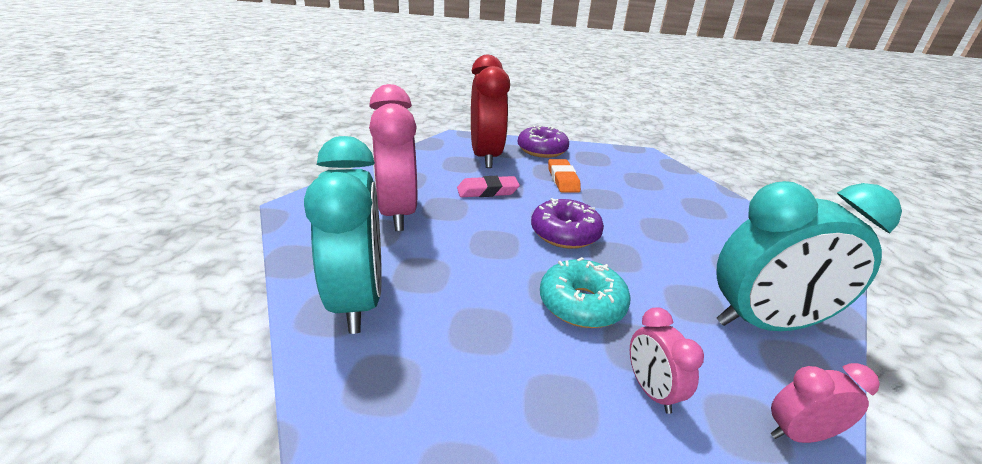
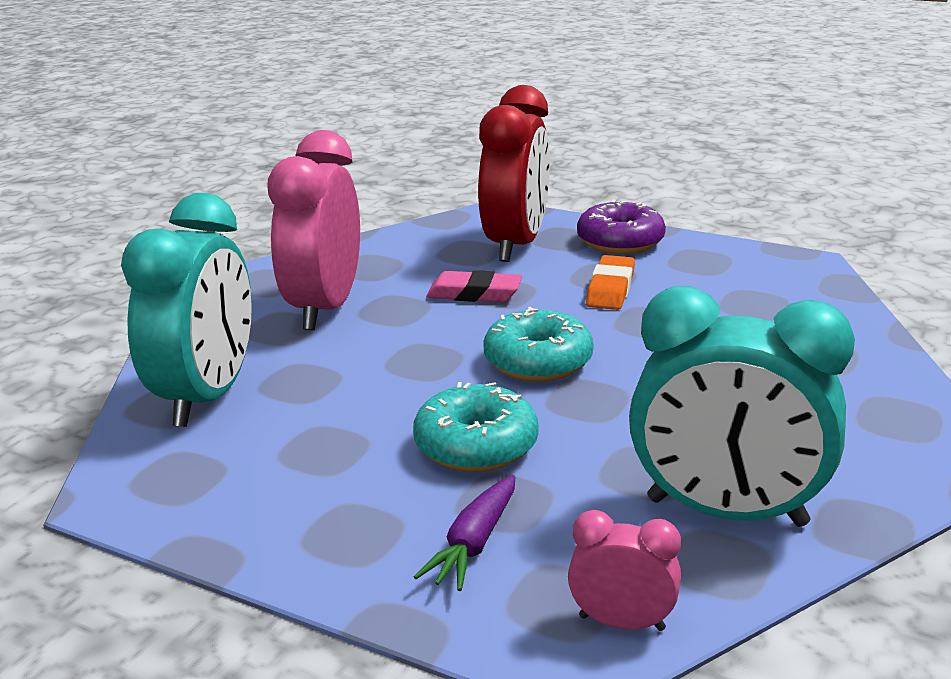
camera: 25 degrees right, 5 degrees down
purple donut [531,198,604,249] -> turquoise donut [484,307,594,382]
pink clock [630,307,704,414] -> purple carrot [414,475,515,591]

